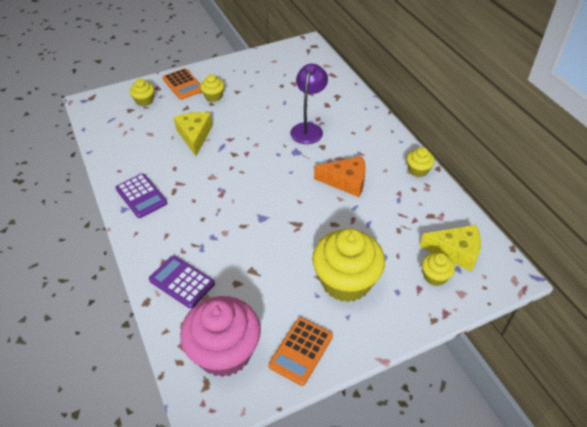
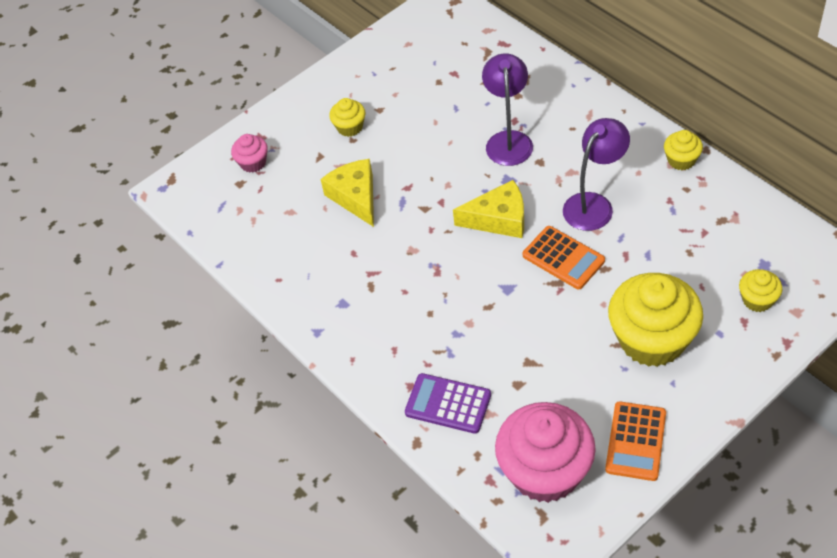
camera: 10 degrees left, 5 degrees up
purple calculator [115,174,167,218] -> none
yellow cupcake [130,79,154,106] -> pink cupcake [231,134,268,173]
orange calculator [163,68,202,100] -> orange calculator moved to [523,226,605,289]
orange cheese [314,156,366,197] -> purple lamp [563,118,630,231]
yellow cheese [420,225,481,272] -> yellow cheese moved to [453,180,524,238]

